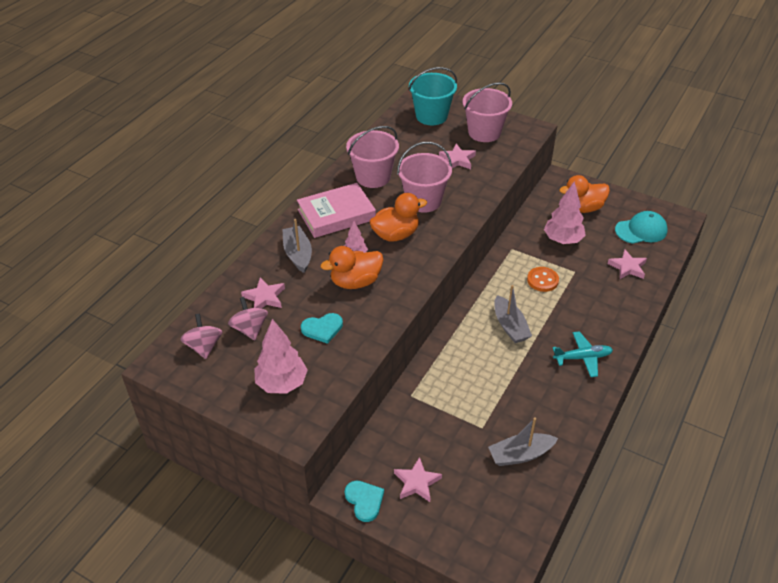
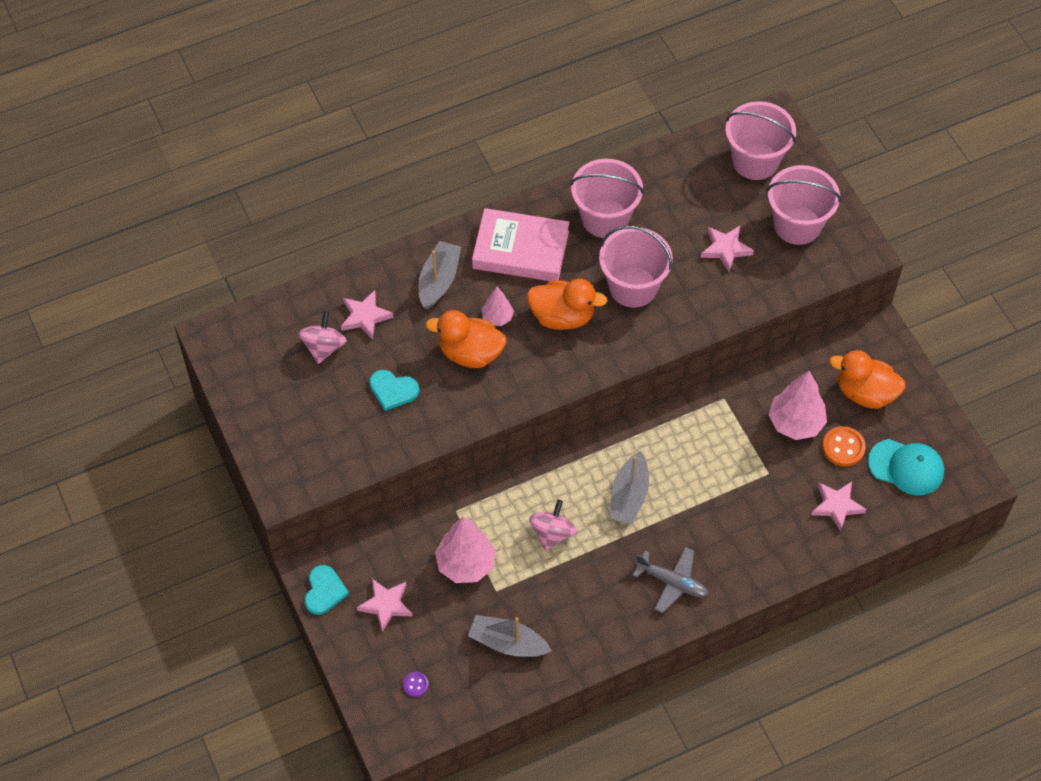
camera: 35 degrees right, 15 degrees up
pink spinning top [180,313,223,359] -> pink spinning top moved to [529,500,577,551]
pink tree [254,319,308,394] -> pink tree moved to [435,516,496,583]
turquoise bucket [409,67,457,125] -> pink bucket [725,101,796,180]
orange button [527,267,559,292] -> orange button moved to [822,426,866,466]
turquoise plane [552,331,613,377] -> grey plane [632,547,709,613]
none -> purple button [403,672,429,697]

